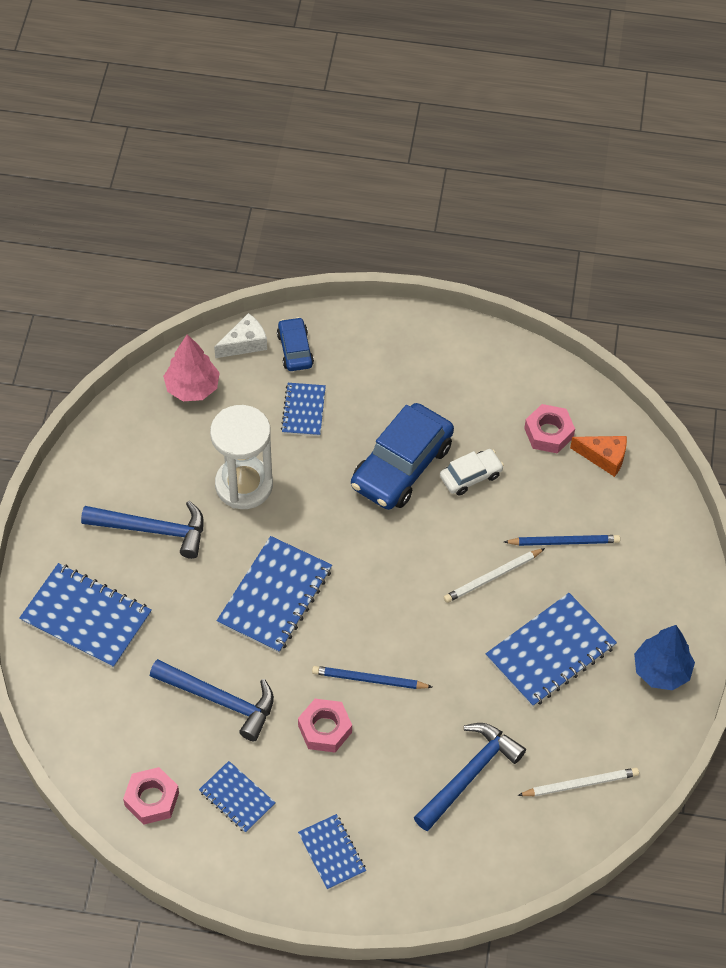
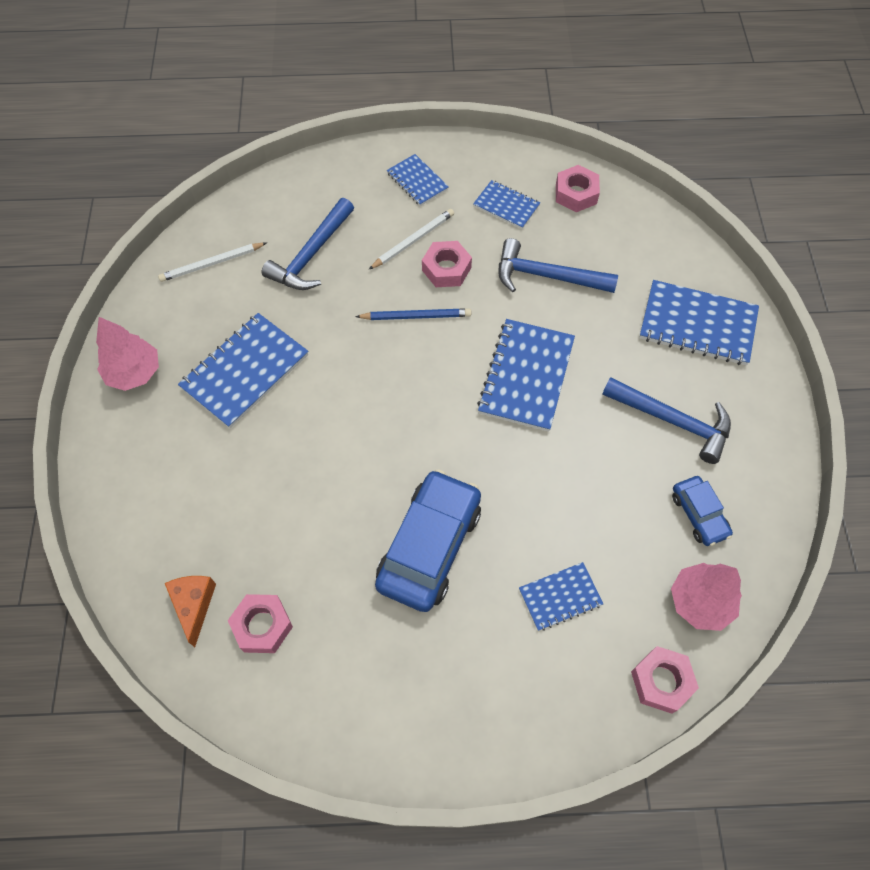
camera: 170 degrees right, 5 degrees up
blue hammer [81,501,204,559] -> blue hammer turned 150 degrees counterclockwise [602,377,731,464]
white hourglass [210,405,273,509] -> none
white cheese [214,313,267,358] -> pink nut [631,646,699,714]
blue car [277,317,314,371] -> blue car moved to [672,476,733,546]
blue notebook [281,383,326,436] -> blue notebook turned 75 degrees clockwise [519,562,603,631]
white car [440,449,504,495] -> none
white pencil [444,548,545,603] -> white pencil moved to [369,209,454,269]
blue pencil [504,535,620,546] -> none
orange cheese [570,436,627,477] -> orange cheese turned 75 degrees clockwise [165,576,216,647]
blue tree [634,625,695,690] -> pink tree [96,317,159,391]

